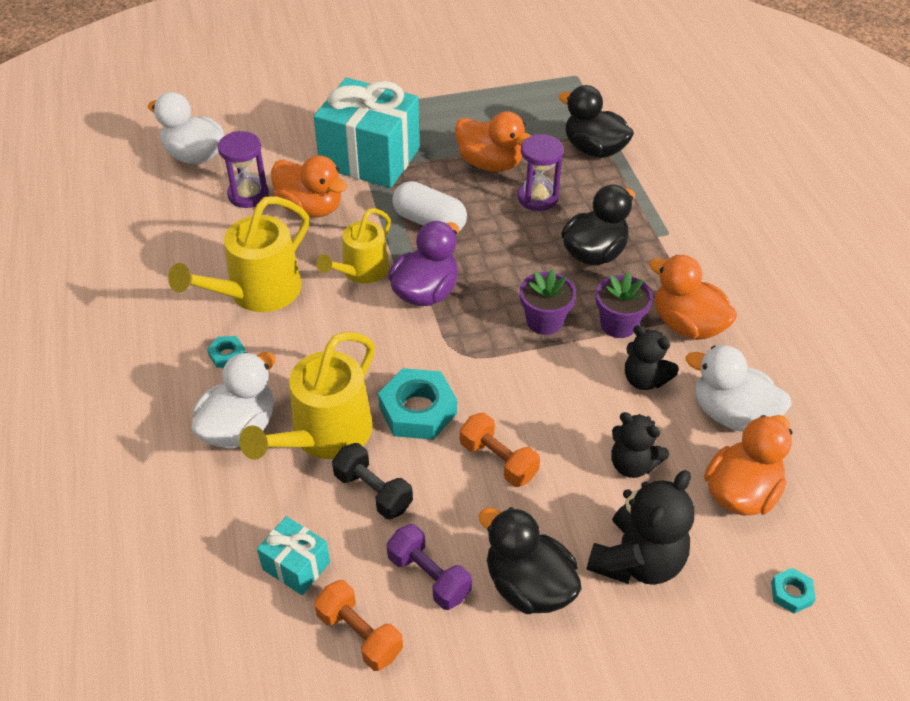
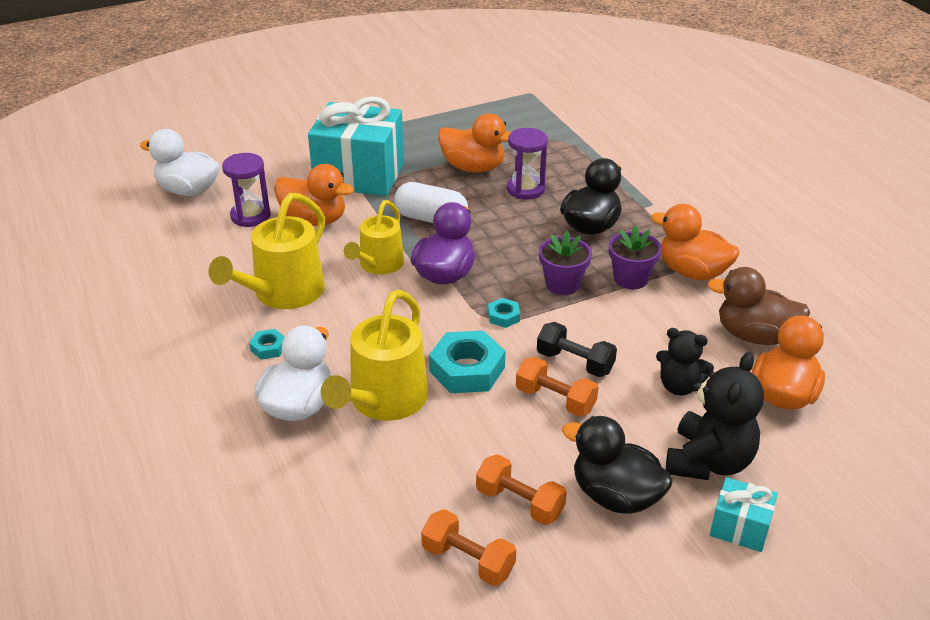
camera: 10 degrees left, 10 degrees down
turquoise gift [257,516,330,595] -> turquoise gift moved to [710,477,778,552]
black dumbbell [332,443,413,519] -> black dumbbell moved to [537,322,617,377]
purple dumbbell [386,524,472,610] -> orange dumbbell [476,454,567,525]
black duck [559,85,634,158] -> none
black teddy bear [625,325,679,390] -> none
white duck [686,345,791,432] -> brown duck [707,267,810,345]
turquoise nut [771,568,816,613] -> turquoise nut moved to [488,298,520,328]

